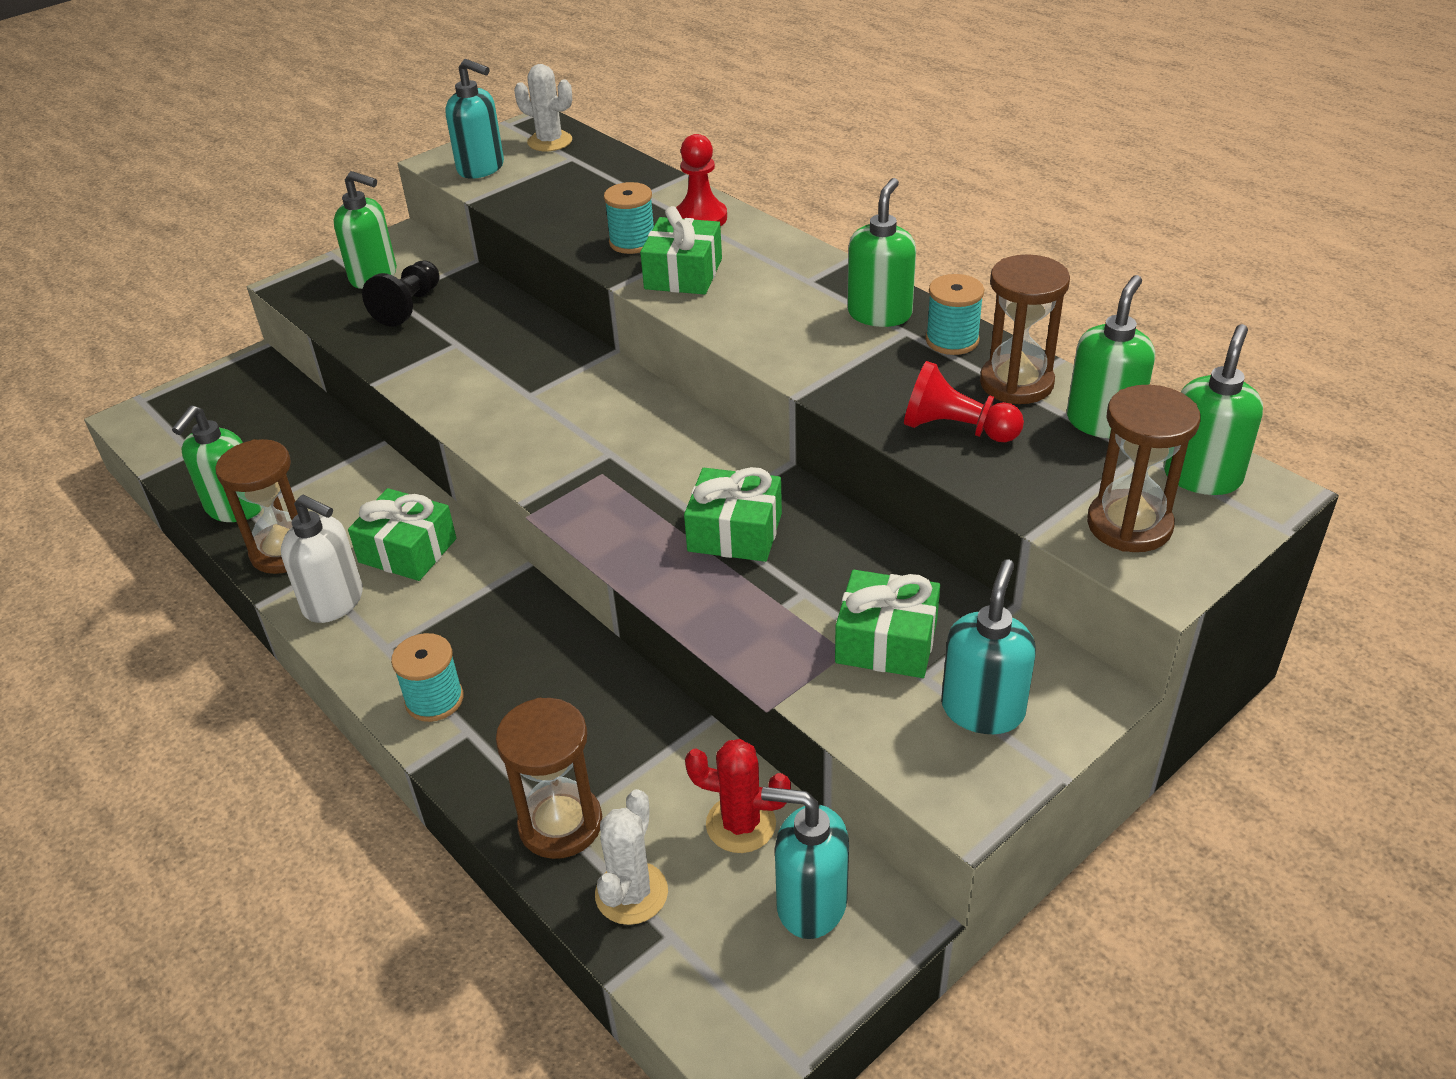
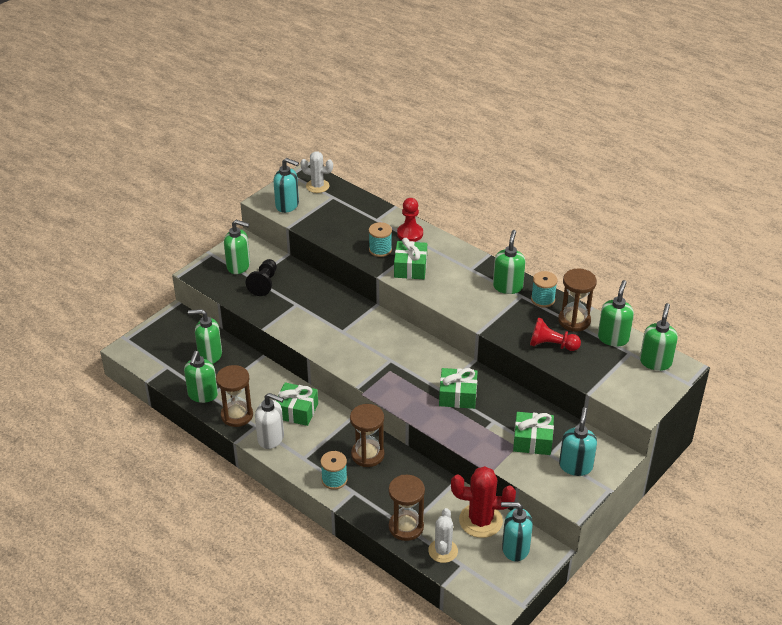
camera: 10 degrees left, 0 degrees up
red cactus [685,739,791,853] -> red cactus [451,466,516,538], size x1.51
brown hourglass [1087,385,1200,552] -> brown hourglass moved to [350,404,385,467]
none -> green soap dispenser [188,309,222,364]

